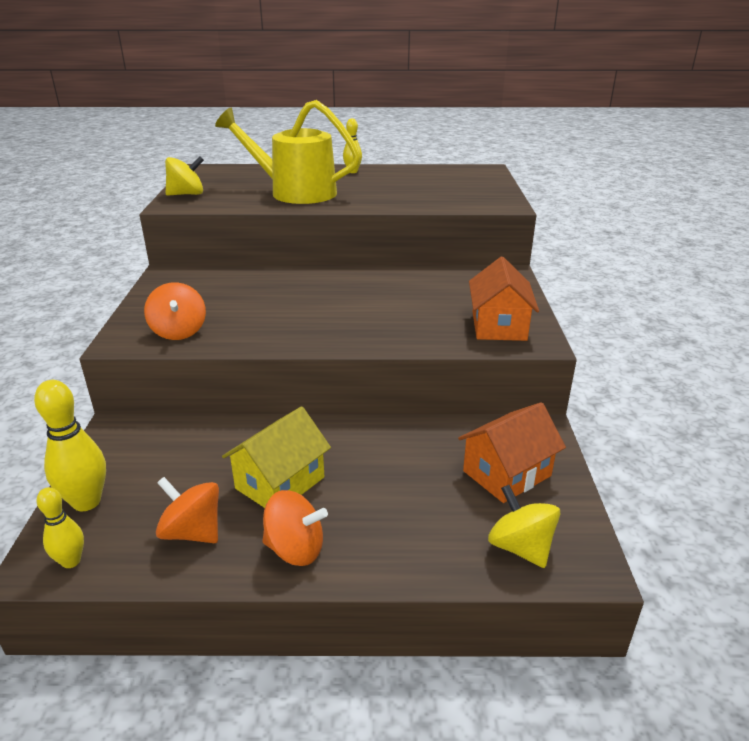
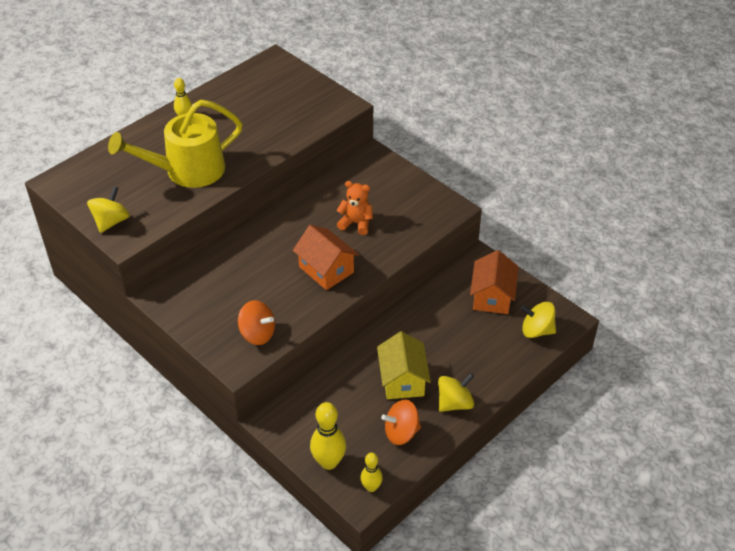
camera: 45 degrees left, 15 degrees up
orange spinning top [262,490,328,566] -> yellow spinning top [438,373,474,412]
orange house [469,257,539,341] -> orange house moved to [293,225,359,290]
none -> orange teddy bear [336,181,373,235]

